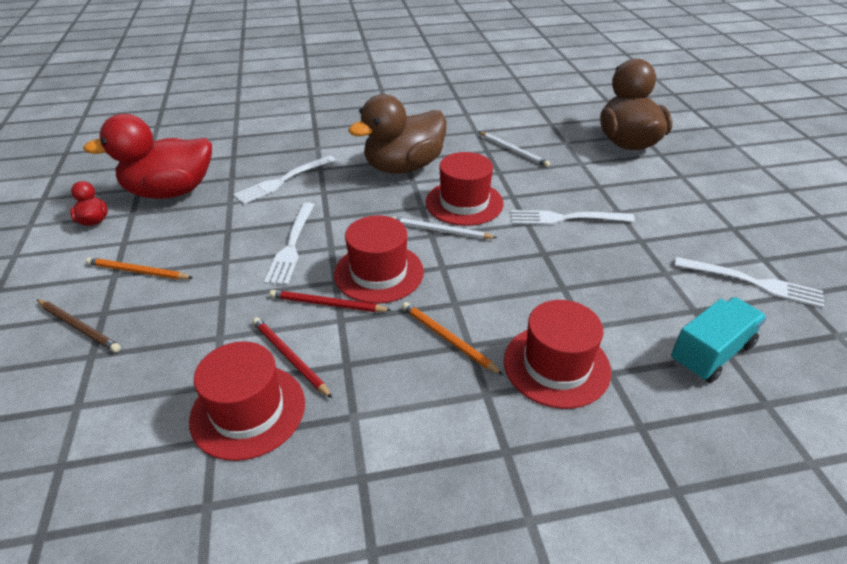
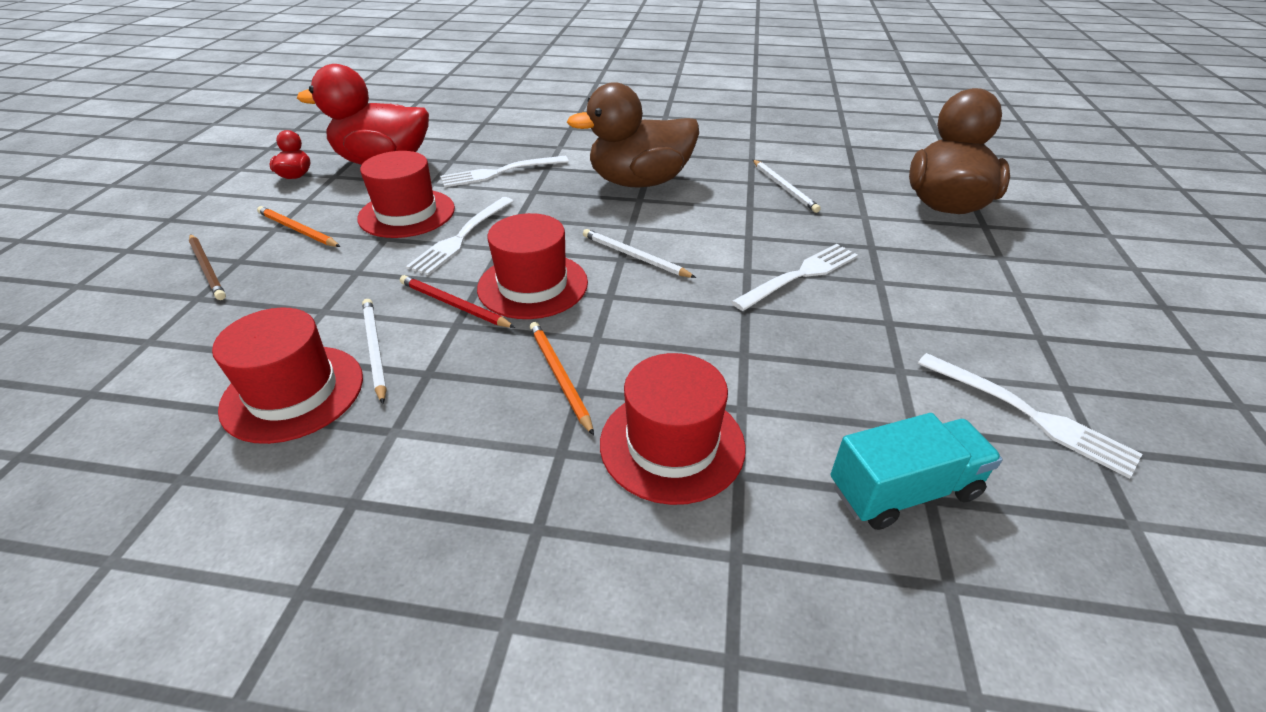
camera: 20 degrees right, 0 degrees up
red pencil [252,317,332,398] -> white pencil [362,299,387,404]
red hat [426,152,503,226] -> red hat moved to [357,151,455,238]
white fork [511,210,635,225] -> white fork turned 120 degrees clockwise [731,244,858,311]

